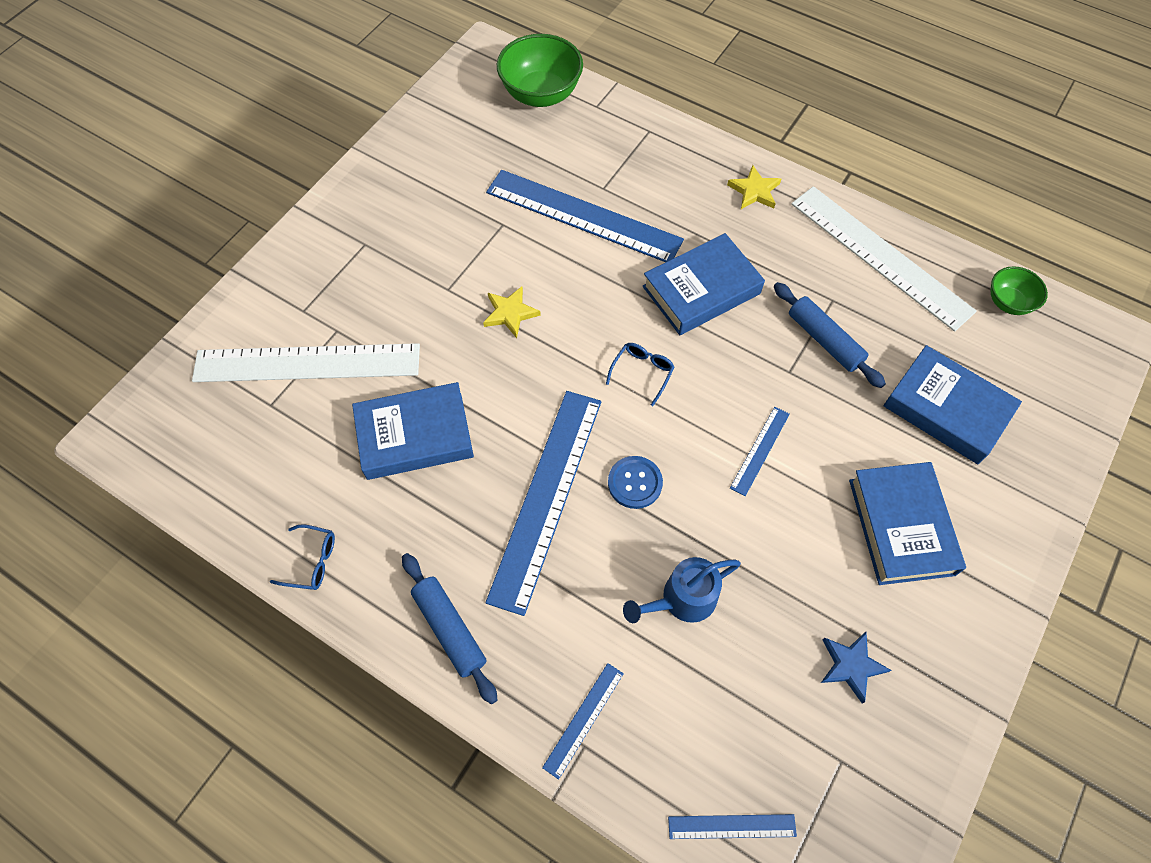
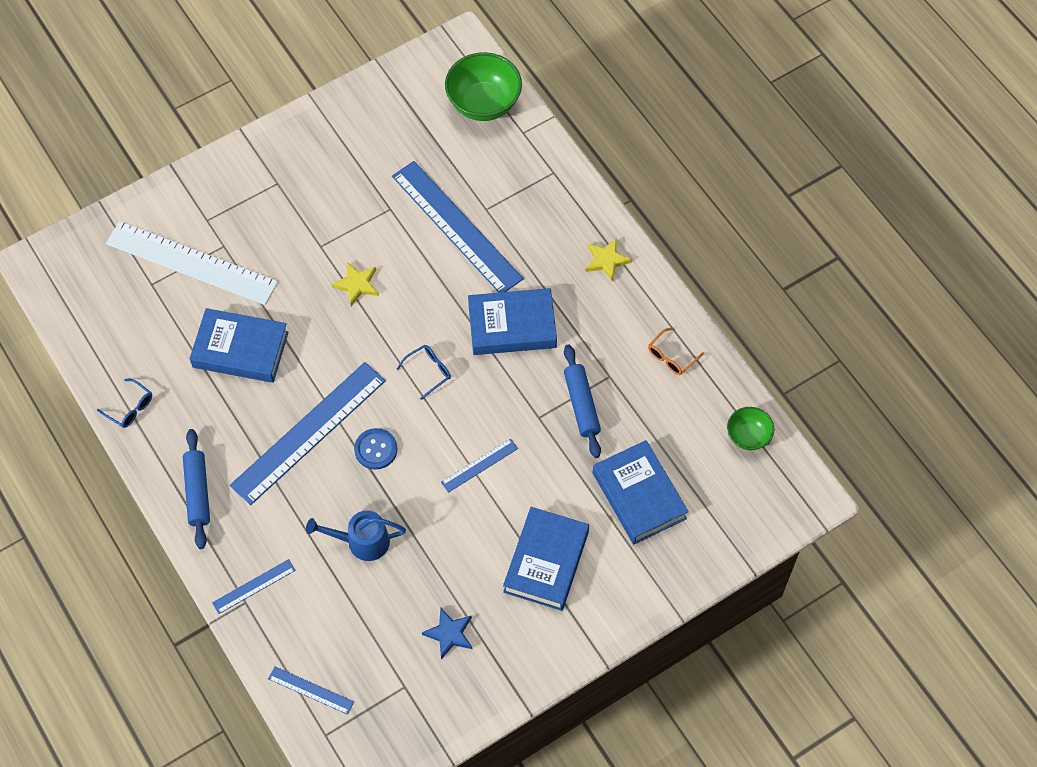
camera: 25 degrees right, 0 degrees up
white ruler [791,186,977,332] -> orange glasses [648,328,704,375]

